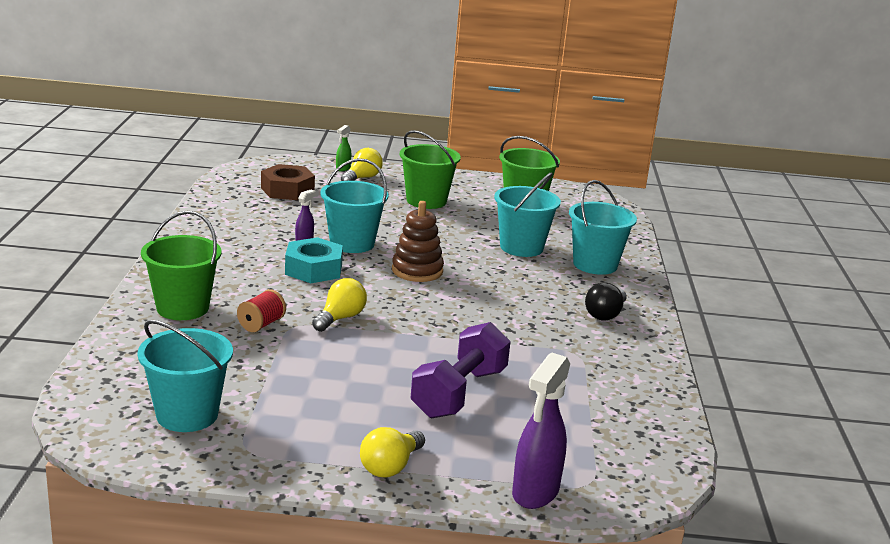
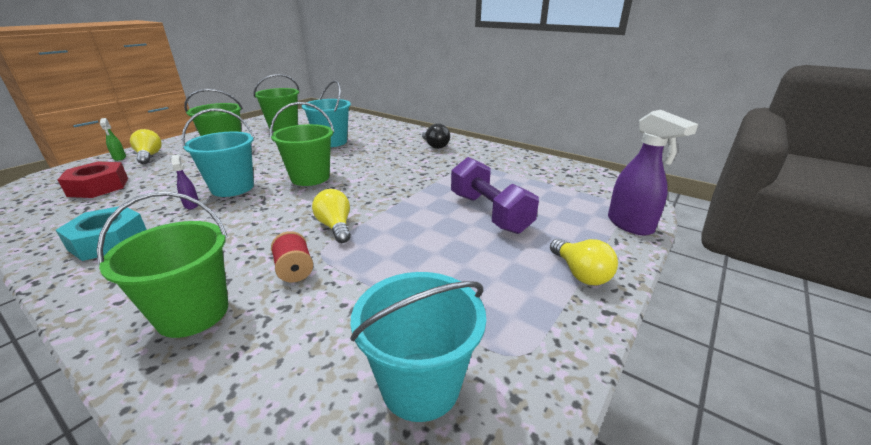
camera: 55 degrees left, 5 degrees up
brown nut [261,164,315,200] -> red nut [58,161,128,198]
turquoise nut [285,237,343,283] -> turquoise nut moved to [56,206,147,261]
brown stacking toy [392,201,444,282] -> green bucket [270,102,334,186]
turquoise bucket [569,180,637,275] -> none

